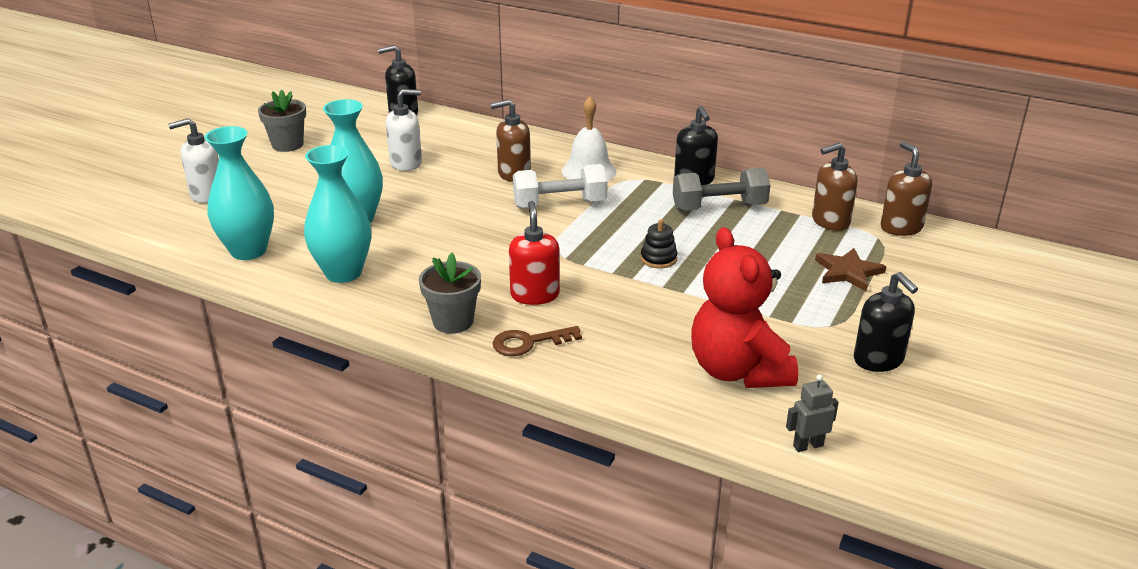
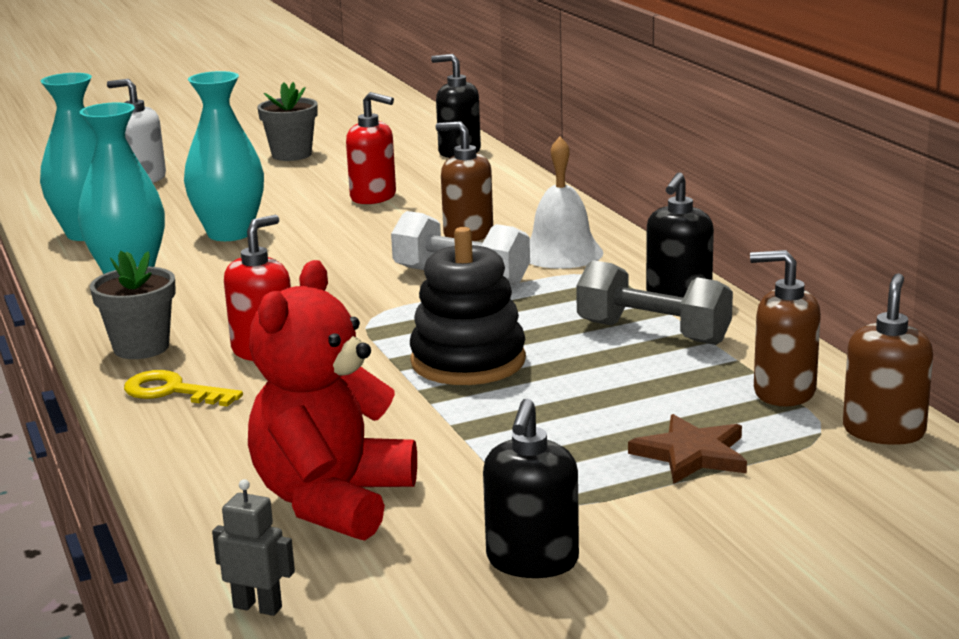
camera: 40 degrees right, 10 degrees down
white soap dispenser [386,89,422,171] -> red soap dispenser [346,92,396,204]
brown key [493,326,582,356] -> yellow key [124,370,243,407]
black stacking toy [641,219,678,268] -> black stacking toy [410,227,526,385], size x2.04

